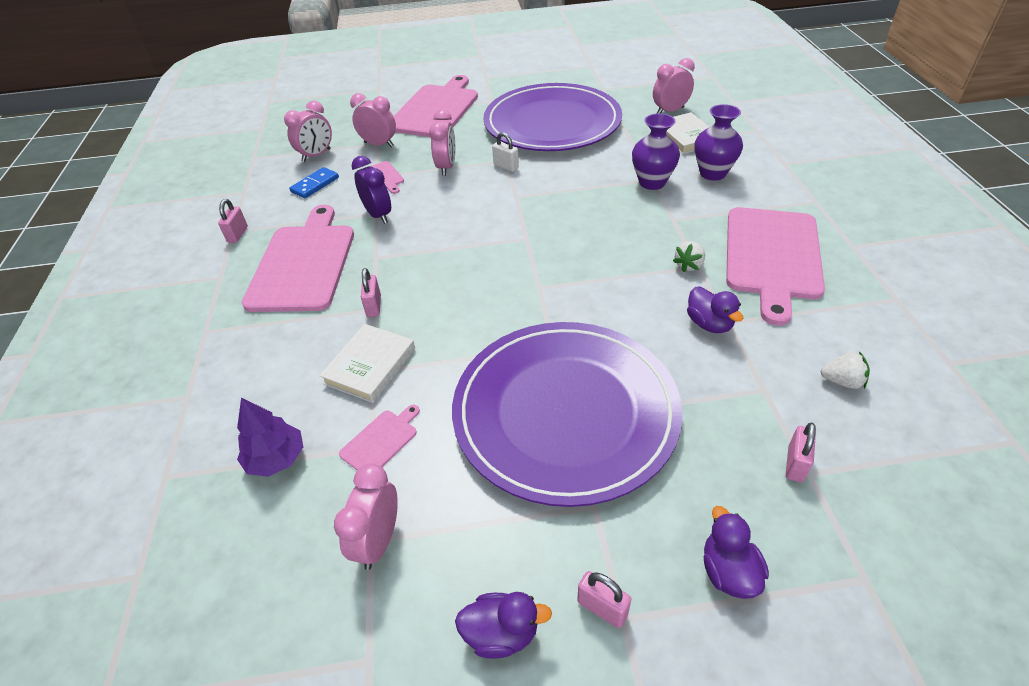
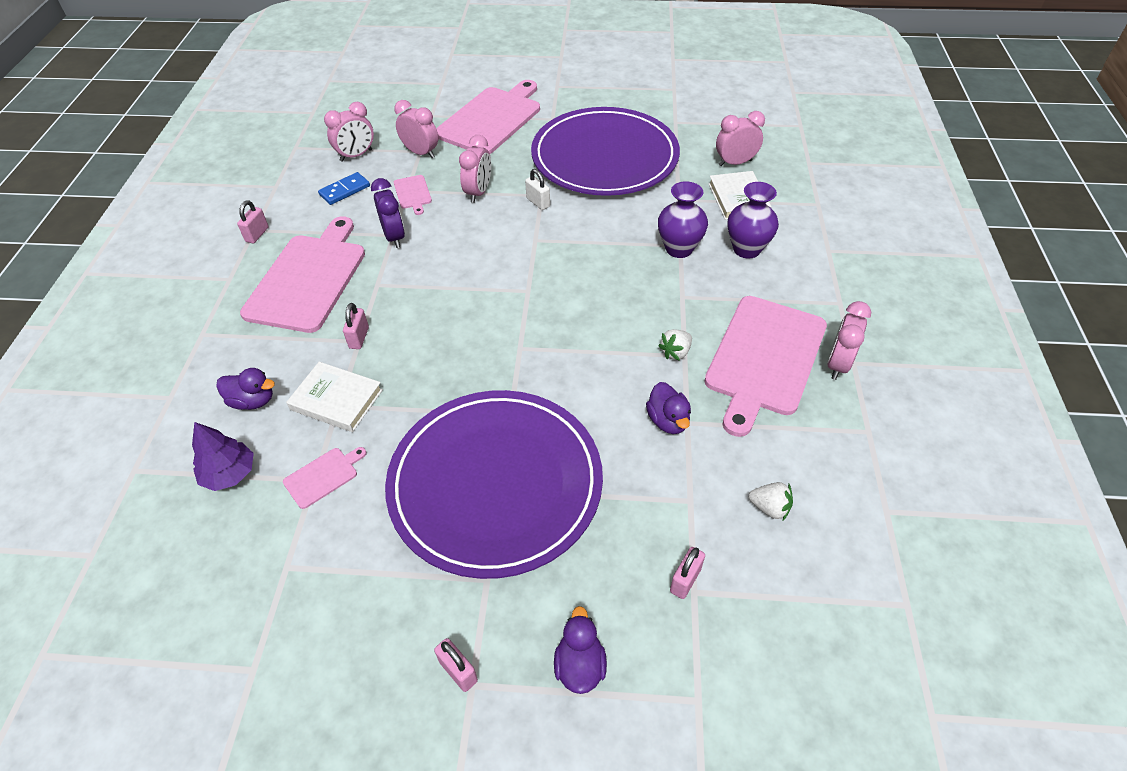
camera: 10 degrees right, 5 degrees up
white book [319,324,415,403] -> white book turned 75 degrees clockwise [286,362,383,432]
pink clock [334,463,398,570] -> pink clock moved to [827,301,871,380]
purple duck [455,592,552,659] -> purple duck moved to [216,368,275,410]

